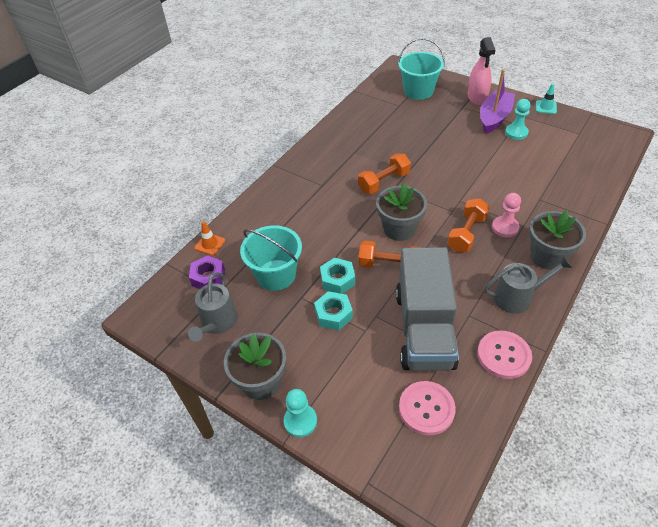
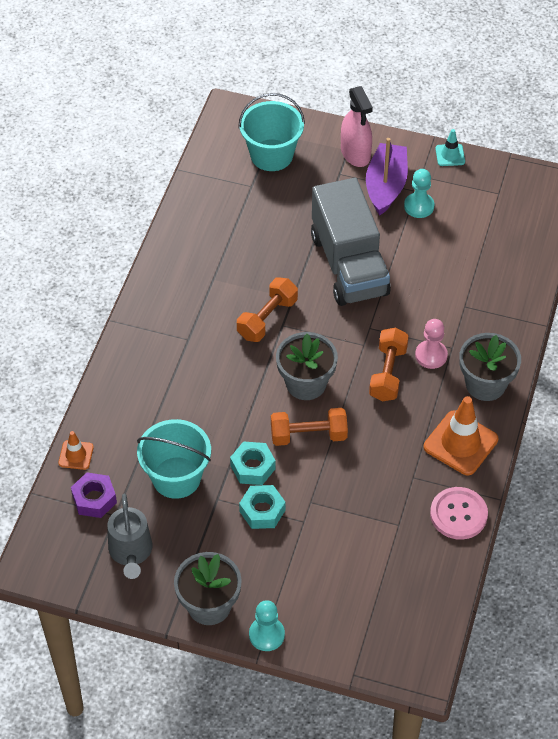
camera: 20 degrees left, 5 degrees up
grey truck [396,247,459,371] -> grey truck moved to [311,178,391,306]
pink button [399,381,456,435] -> none
grey watering can [484,256,572,314] -> orange traffic cone [424,396,498,475]

